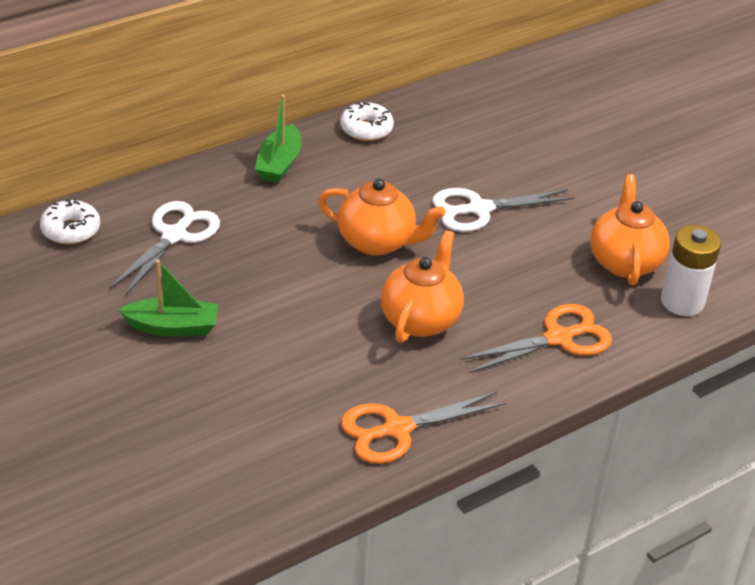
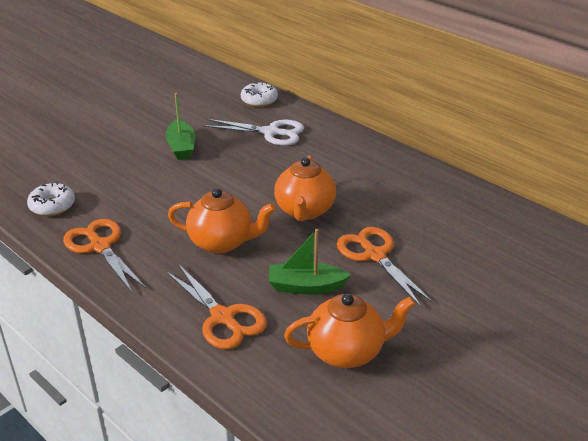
camera: 80 degrees right, 5 degrees down
green boat [255,95,301,183] -> green boat moved to [268,229,351,295]
white donut [340,102,394,141] -> white donut moved to [27,182,75,216]
white scissors [432,188,574,232] -> orange scissors [337,227,434,307]
white battery [661,225,721,316] -> none

